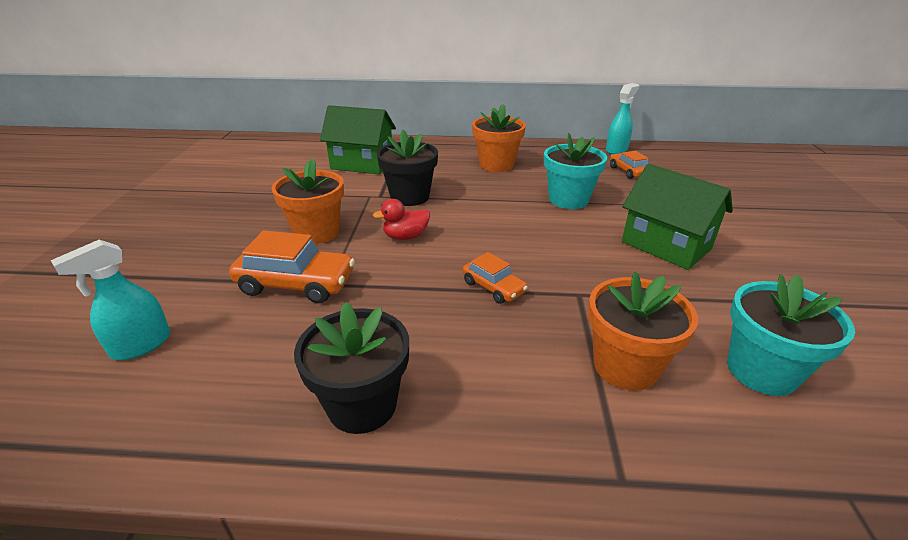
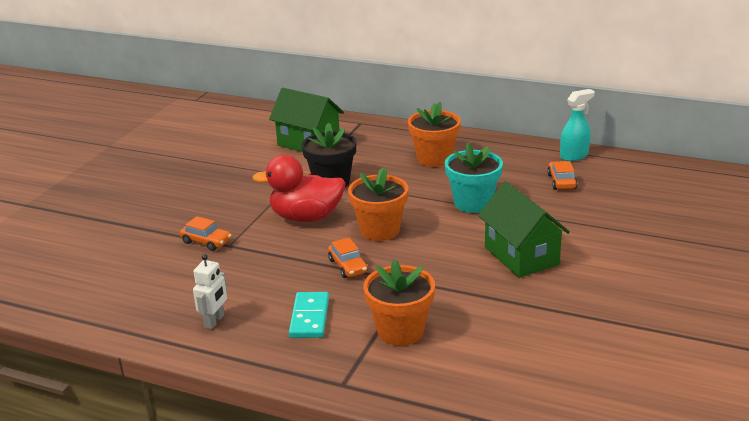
camera: 20 degrees right, 5 degrees down
turquoise spray bottle [51,240,171,360] -> none
orange car [229,231,355,303] -> orange car [180,216,231,251], size x0.58
orange flower pot [271,159,344,244] -> orange flower pot moved to [348,168,409,241]
black flower pot [294,302,409,434] -> white robot [193,254,227,329]
red duck [373,199,430,240] -> red duck [252,155,346,222], size x1.86
turquoise flower pot [727,274,855,396] -> none
none -> turquoise domino [289,292,329,338]

